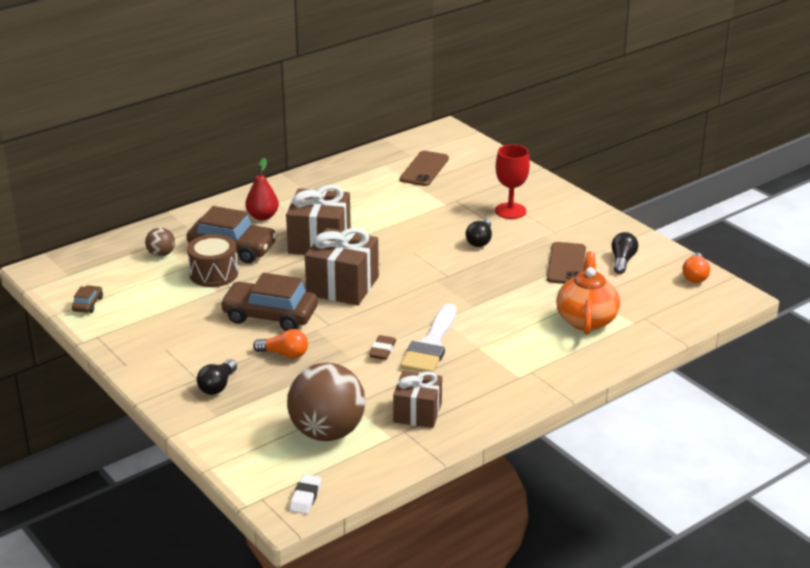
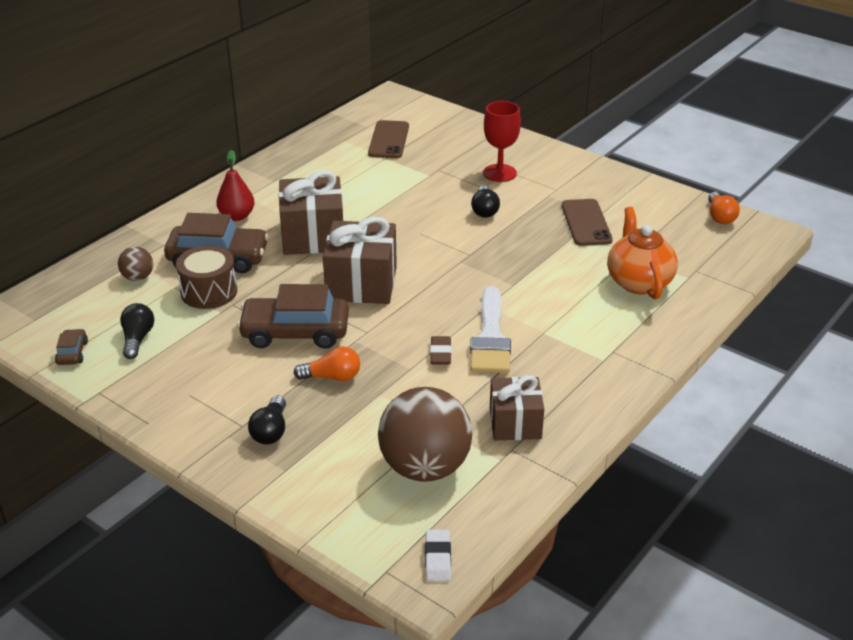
camera: 15 degrees left, 5 degrees up
black light bulb [611,232,638,274] -> black light bulb moved to [120,303,154,359]

